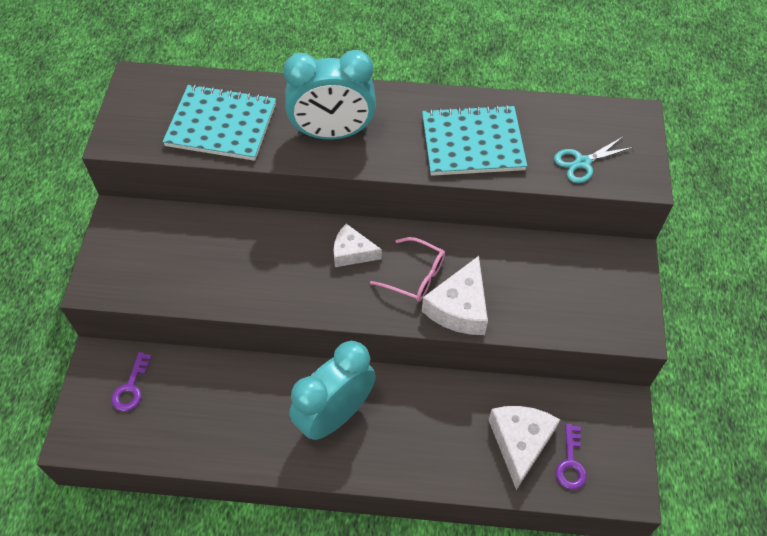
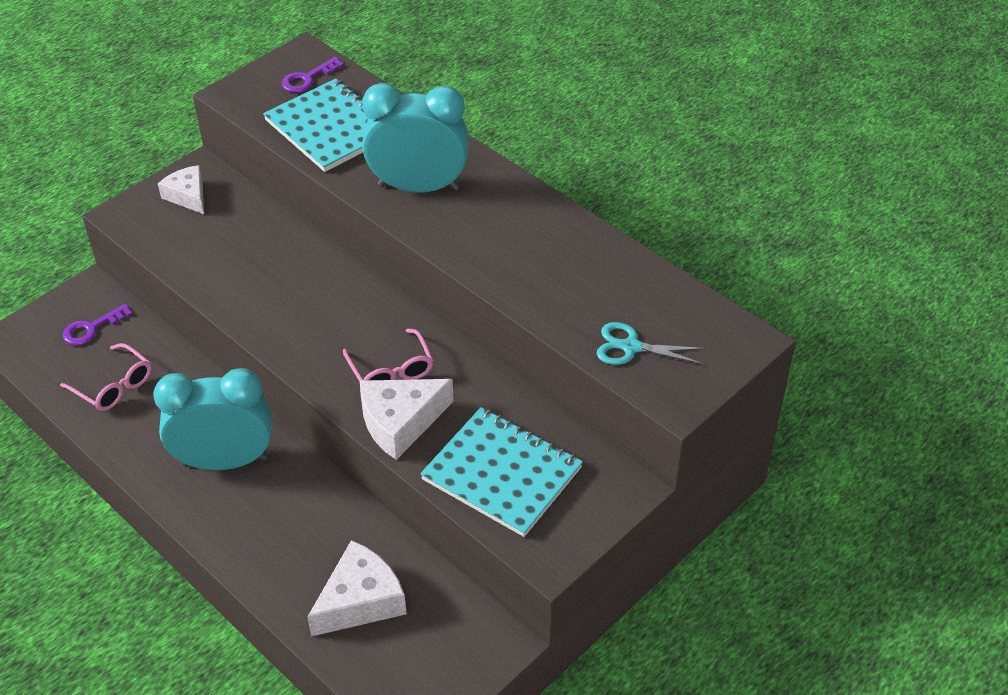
camera: 40 degrees right, 10 degrees down
turquoise clock [283,50,376,139] -> turquoise clock turned 150 degrees clockwise [362,83,469,193]
white cheese [334,224,382,267] -> white cheese moved to [158,165,204,214]
turquoise notebook [422,105,527,176] -> turquoise notebook moved to [420,407,583,537]
purple key [556,424,587,490] -> purple key moved to [282,57,344,93]
none -> pink glasses [60,343,151,411]

